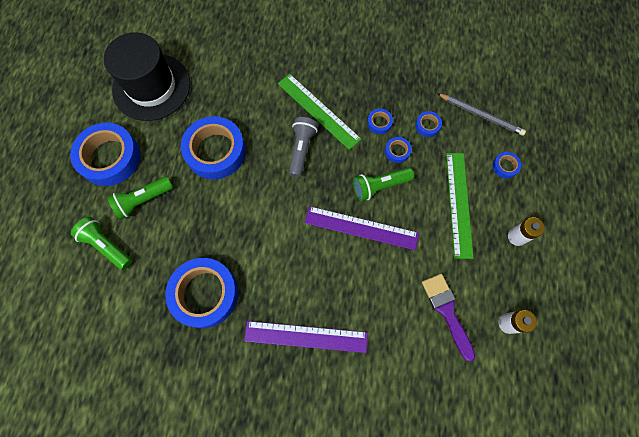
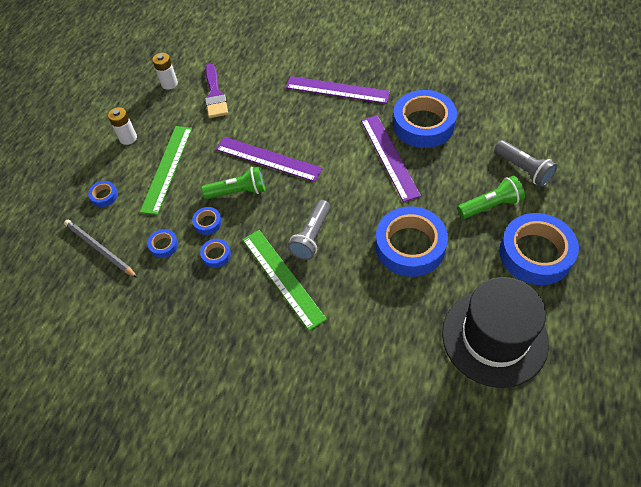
camera: 165 degrees left, 15 degrees down
green flashlight [71,217,132,270] -> grey flashlight [494,140,557,187]
none -> purple ruler [361,115,421,202]

